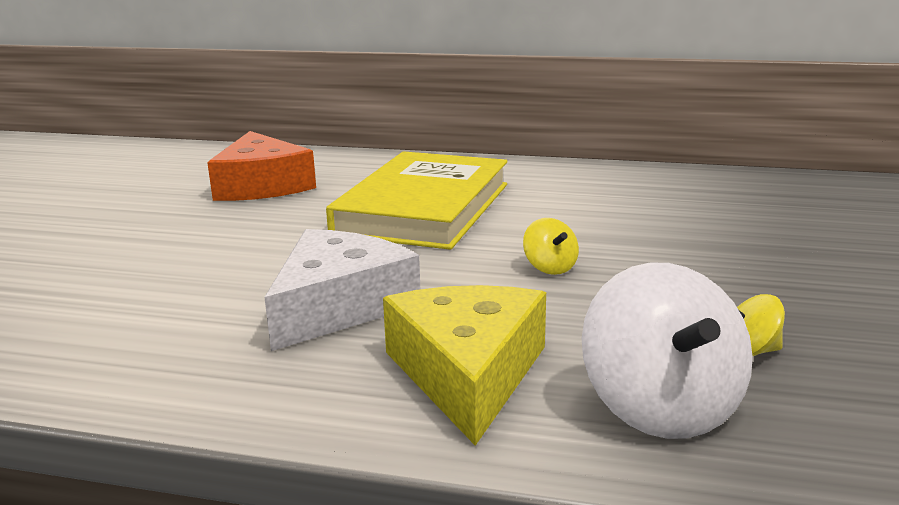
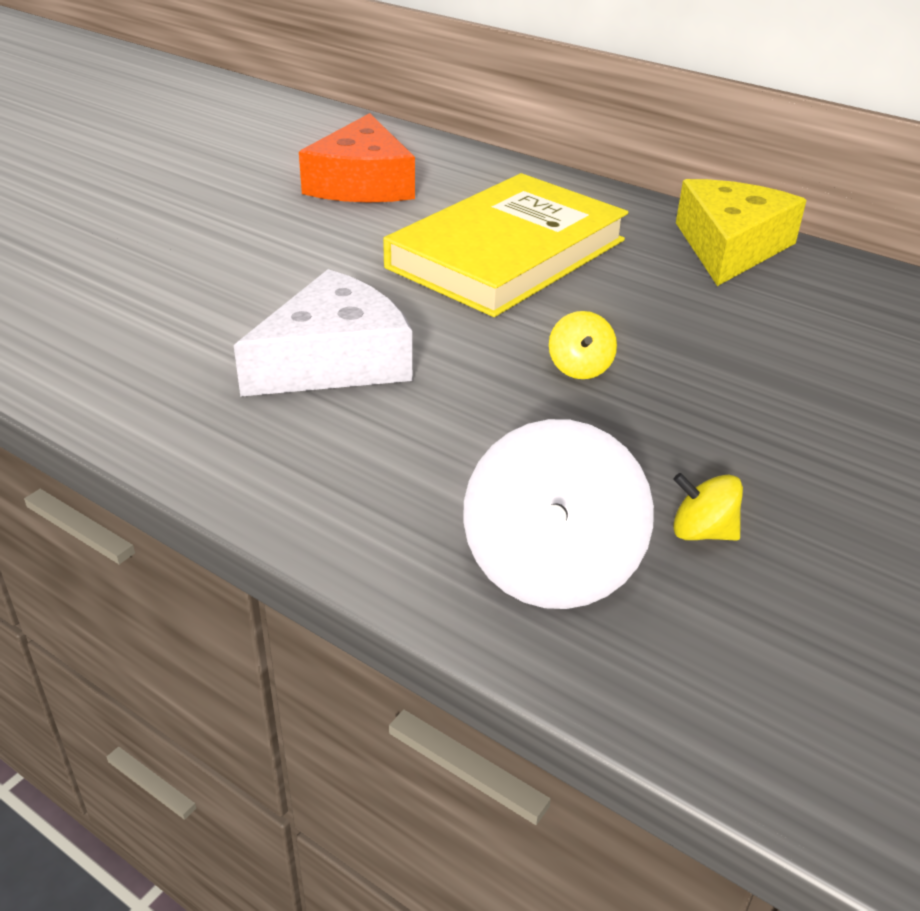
camera: 20 degrees right, 15 degrees up
yellow cheese [383,285,546,446] -> yellow cheese moved to [676,179,807,286]

